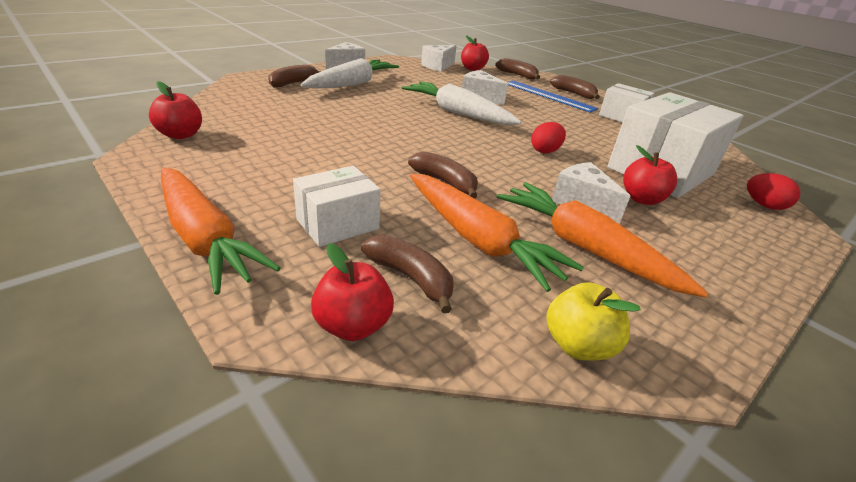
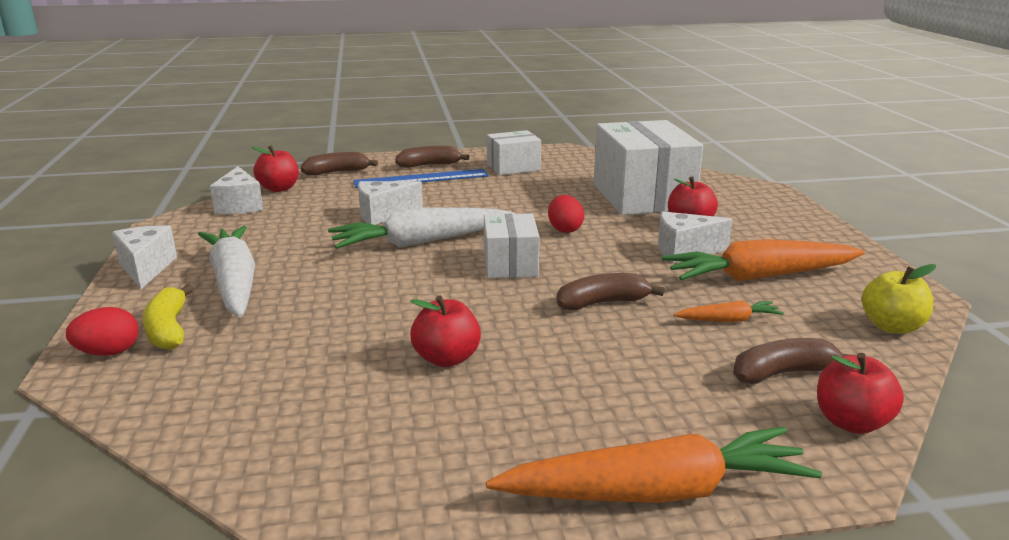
camera: 55 degrees left, 10 degrees down
red apple [149,81,202,139] -> red apple moved to [410,296,481,367]
brown banana [268,65,321,88] -> yellow banana [143,284,194,350]
white box [293,166,381,247] -> white box moved to [484,213,540,278]
orange carrot [410,174,584,292] -> orange carrot [674,300,784,322], size x0.47
red egg [747,173,800,210] -> red egg moved to [66,307,139,356]

